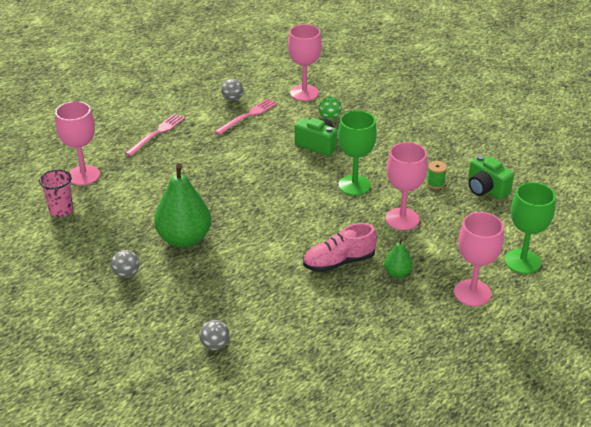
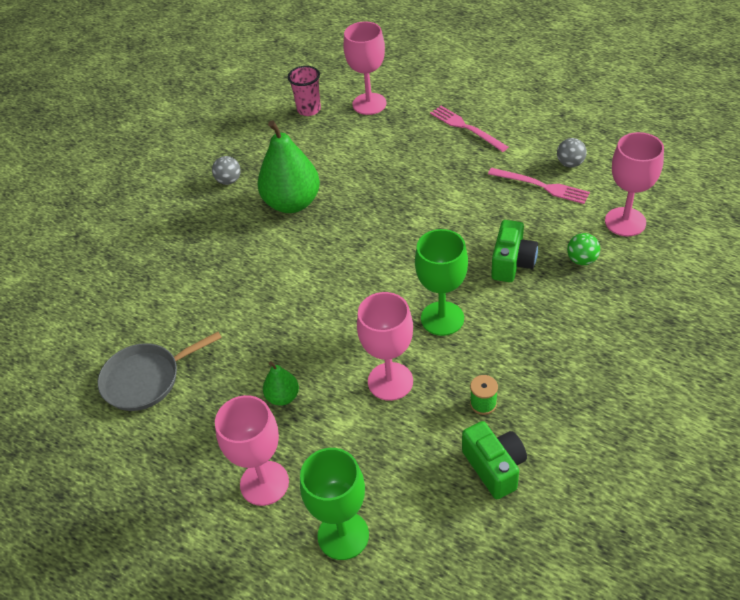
camera: 80 degrees right, 10 degrees up
pink fork [125,113,185,156] -> pink fork turned 150 degrees counterclockwise [430,106,508,152]
grey ball [199,320,230,350] -> none
pink shoe [303,223,377,272] -> none
green camera [468,155,514,200] -> green camera turned 120 degrees clockwise [462,421,527,499]
none -> grey pan [98,332,222,411]

